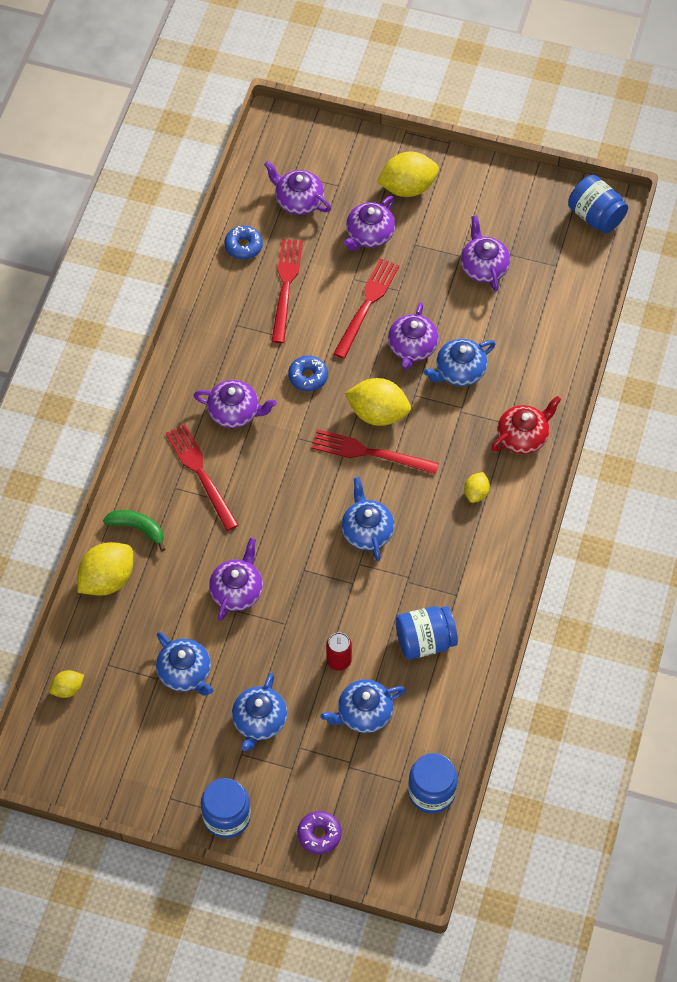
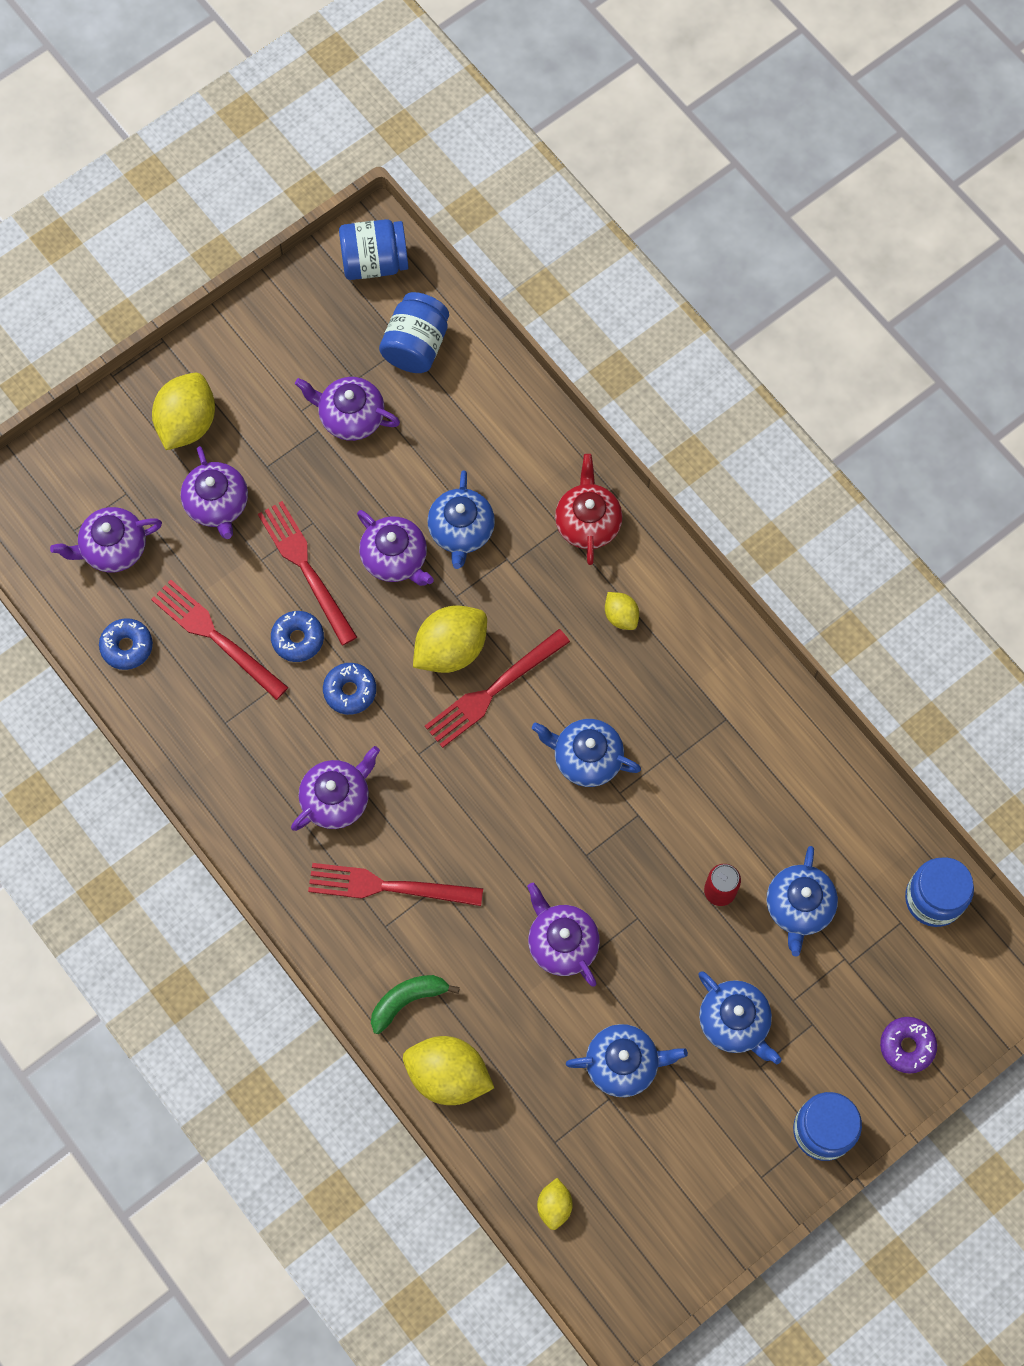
camera: 55 degrees left, 10 degrees up
yellow lemon [77,542,133,596] -> yellow lemon turned 60 degrees counterclockwise [403,1036,494,1105]
blue jar [396,606,458,659] -> blue jar moved to [379,292,449,373]
none -> blue donut [271,611,324,662]

